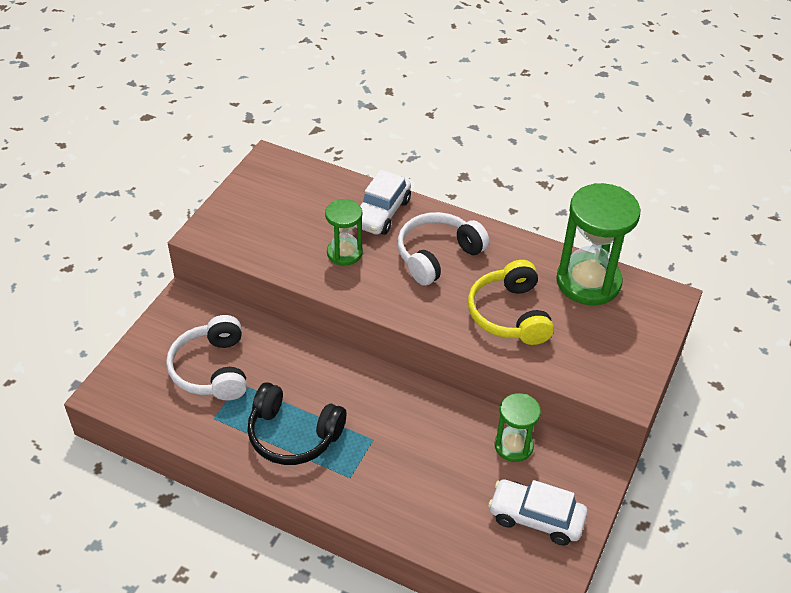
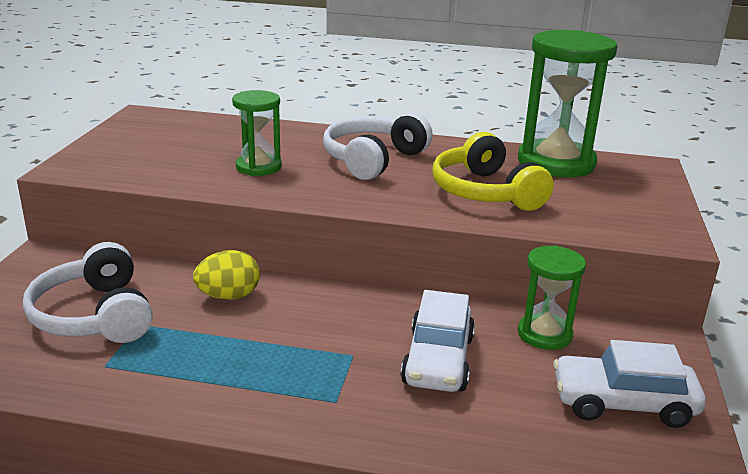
camera: 15 degrees left, 20 degrees down
black headphones [247,382,346,465] -> none
white car [355,170,411,235] -> white car moved to [401,290,475,392]
none -> yellow egg [193,250,260,300]

